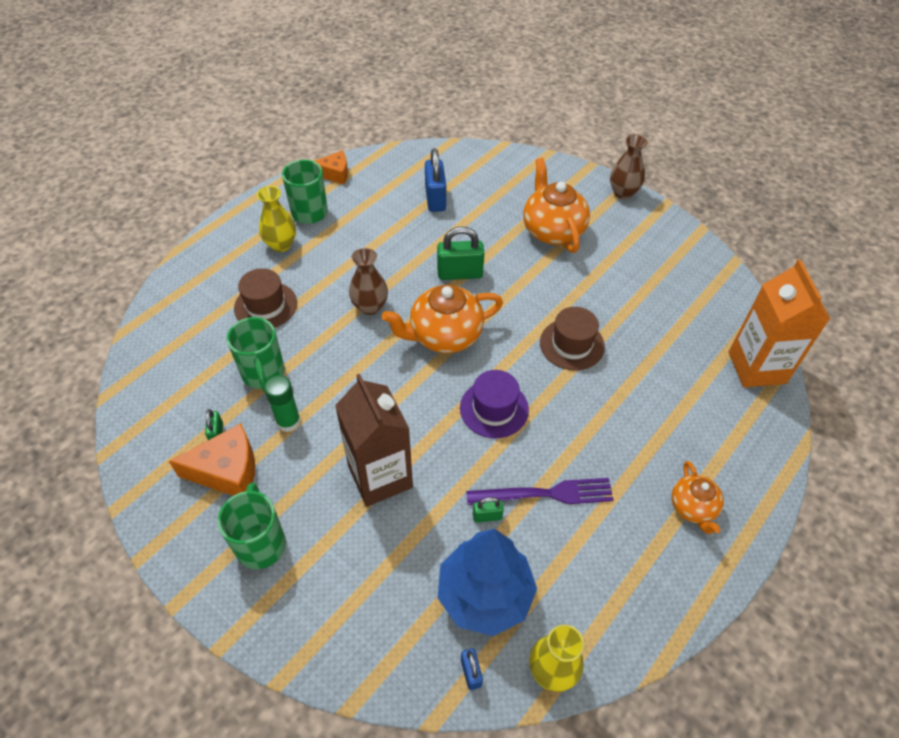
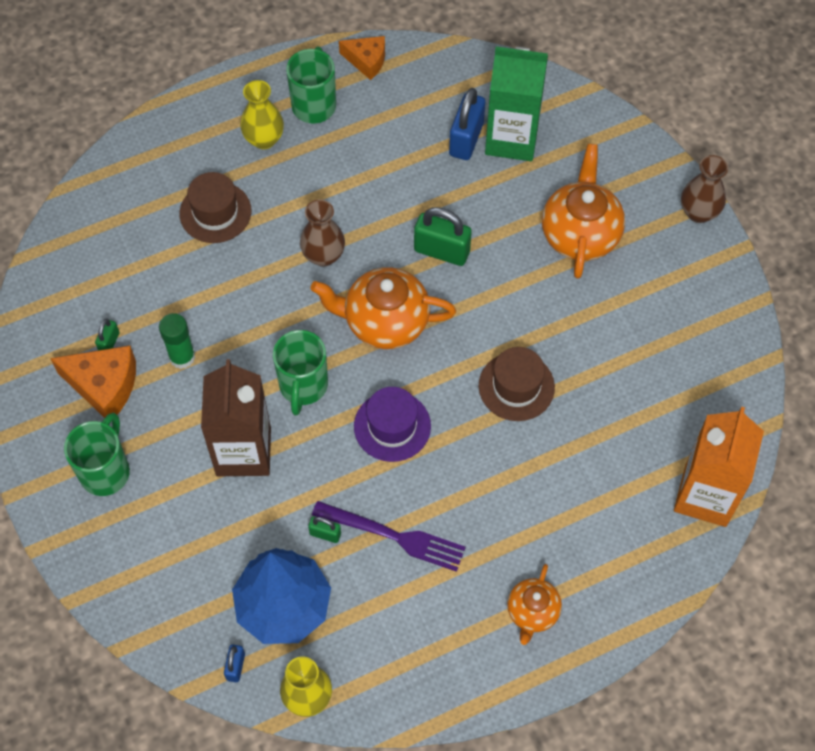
camera: 25 degrees right, 10 degrees up
green mug [227,317,285,392] -> green mug moved to [273,330,328,416]
none -> green carton [485,46,548,161]

